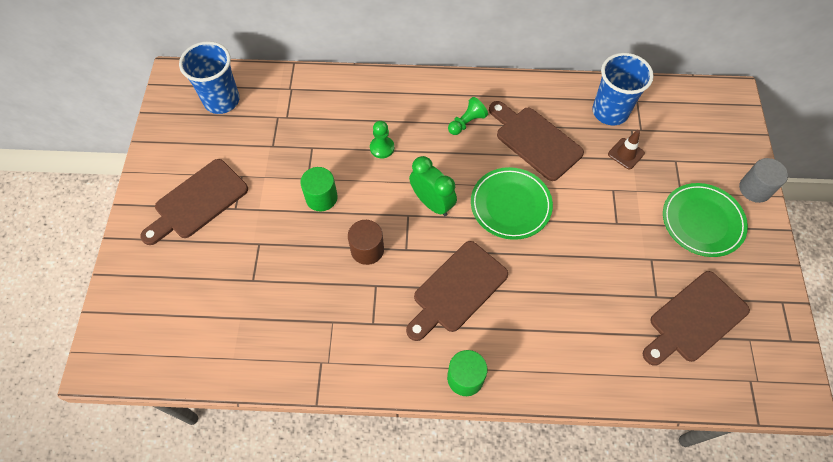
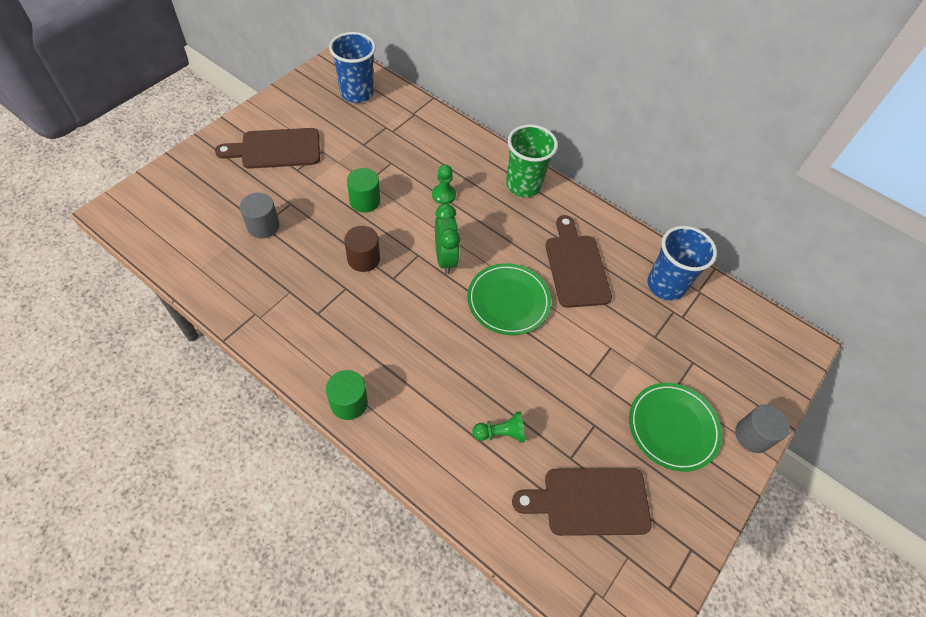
camera: 30 degrees right, 5 degrees down
brown cutting board [406,241,508,341] -> none
green pawn [448,97,488,135] -> green pawn moved to [472,411,525,443]
brown traffic cone [608,130,645,170] -> none
none -> grey cylinder [240,192,280,238]
none -> green cup [506,124,558,197]

